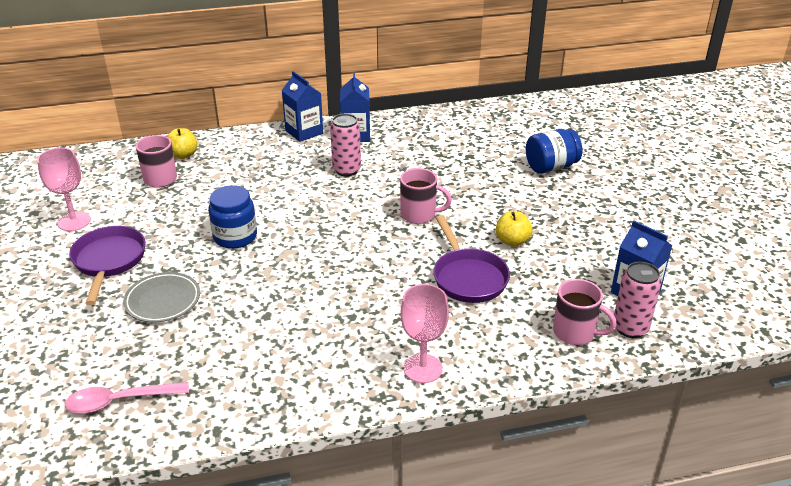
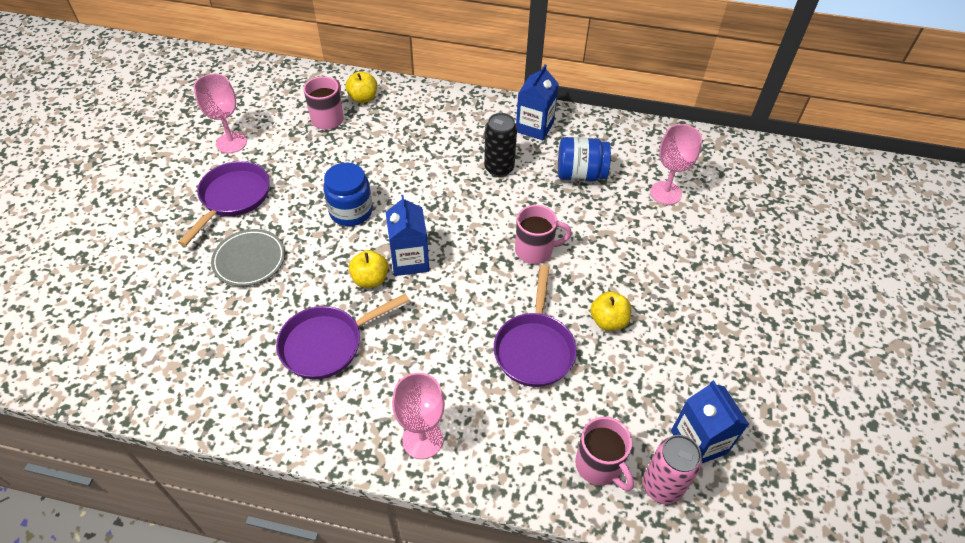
camera: 25 degrees right, 15 degrees up
pink spoon [65,382,189,414] -> none
blue carton [281,71,323,142] -> blue carton moved to [386,195,429,276]
pink can [330,114,361,176] -> black can [484,113,517,177]
pink mug [400,168,452,224] -> pink mug turned 45 degrees counterclockwise [515,205,572,264]
blue jar [526,129,582,174] -> blue jar moved to [558,137,611,181]
none -> purple pan [276,294,410,379]
none -> yellow apple [349,250,388,288]
none -> pink goblet [650,124,702,205]

